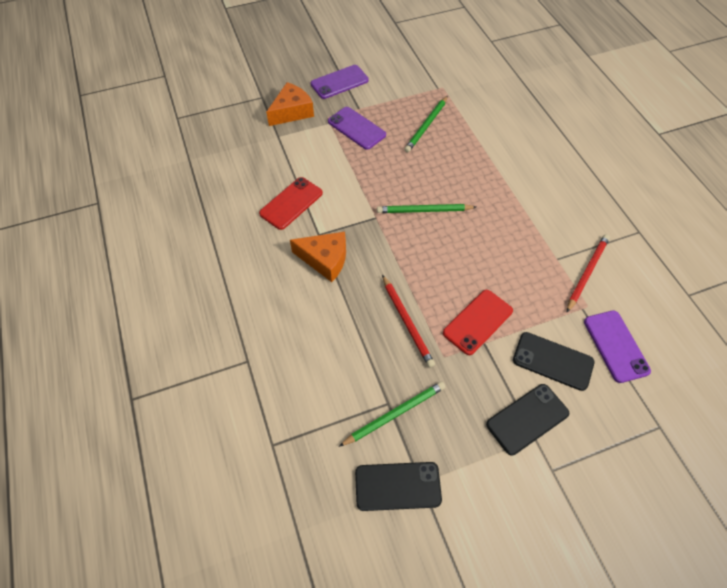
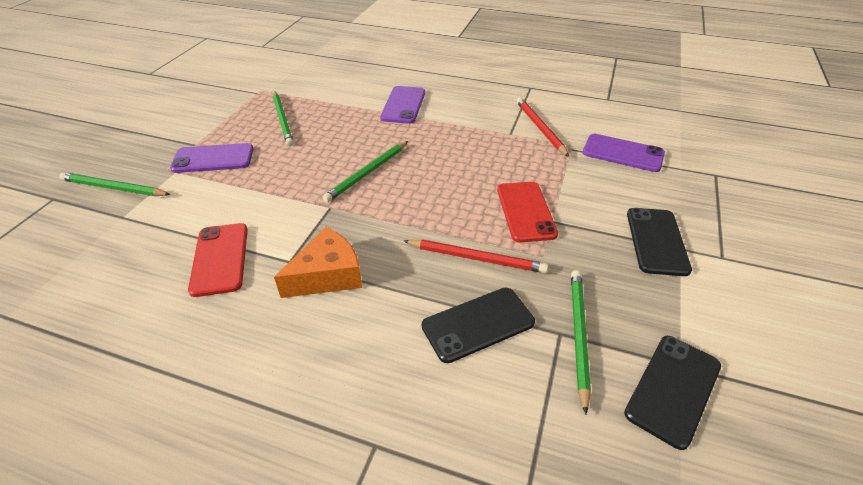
camera: 50 degrees left, 15 degrees down
orange cheese [266,82,314,126] -> green pencil [59,172,171,196]
purple phone [311,65,369,99] -> purple phone moved to [380,86,425,124]
black phone [513,332,595,391] -> black phone moved to [422,287,535,363]

